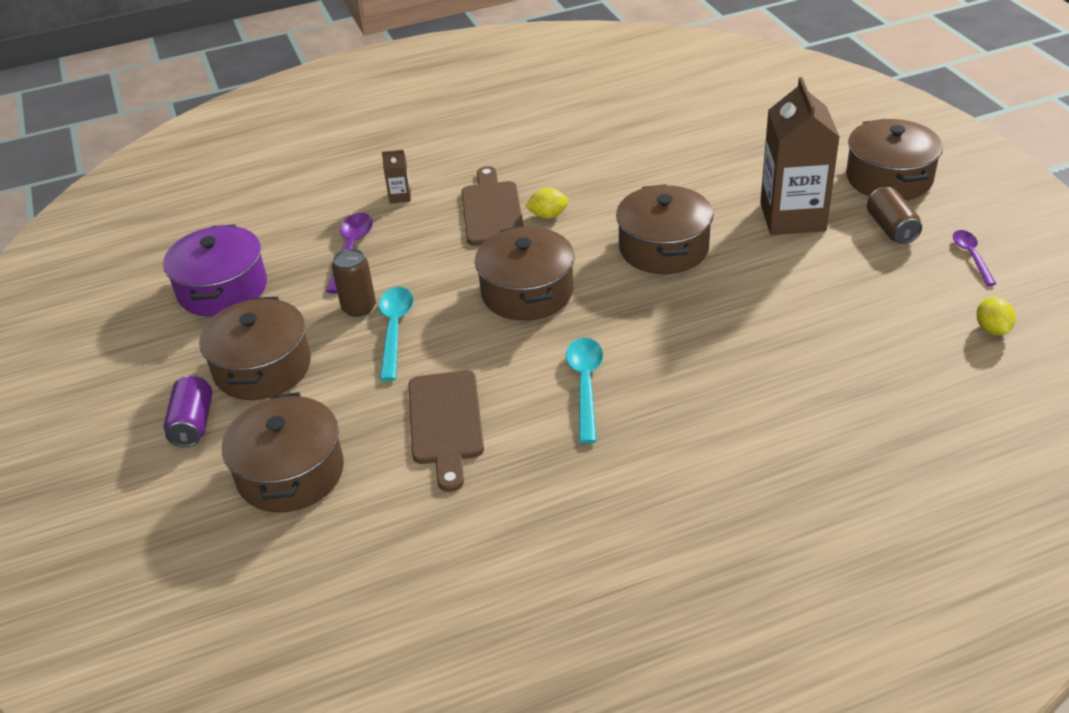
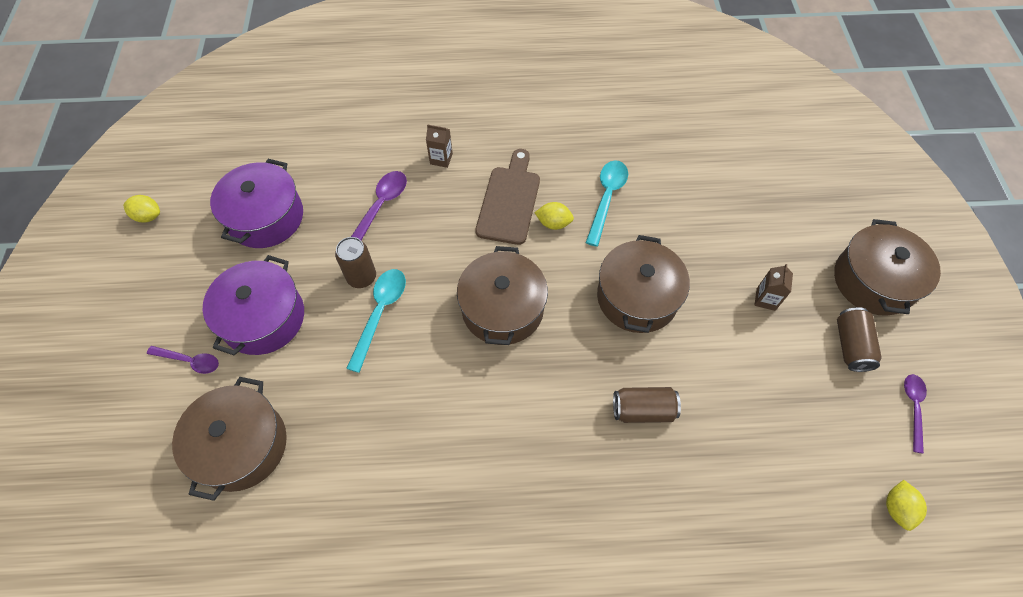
camera: 15 degrees right, 20 degrees up
purple can [163,375,212,447] -> purple spoon [147,346,219,374]
brown pot [199,297,311,400] -> purple pot [203,255,304,356]
brown cutting board [408,370,484,492] -> none
turquoise spoon [566,338,603,443] -> turquoise spoon moved to [586,160,628,247]
brown carton [760,77,840,235] -> brown carton [754,264,793,311], size x0.40
none -> yellow lemon [123,195,160,223]
none -> brown can [613,387,681,423]

